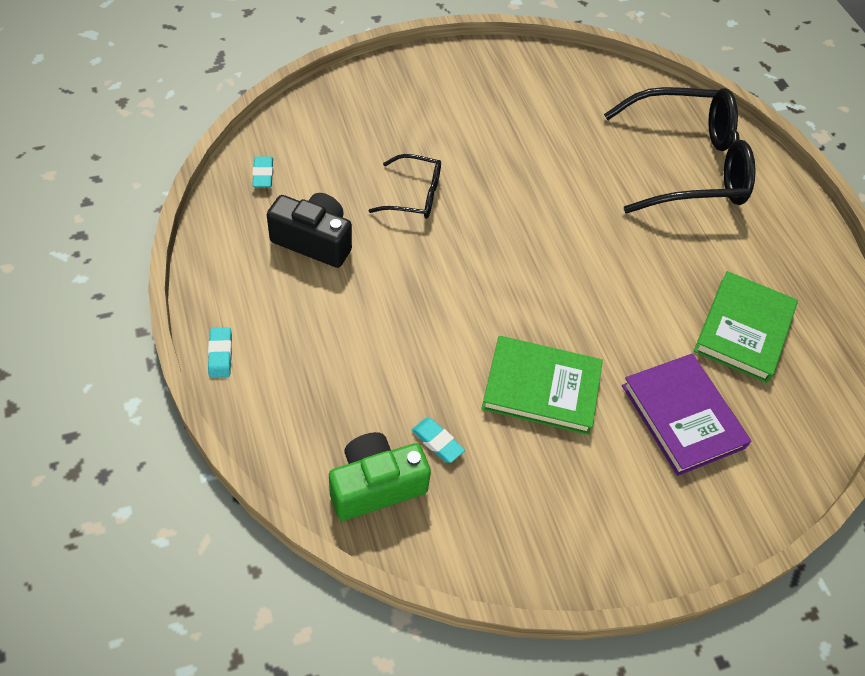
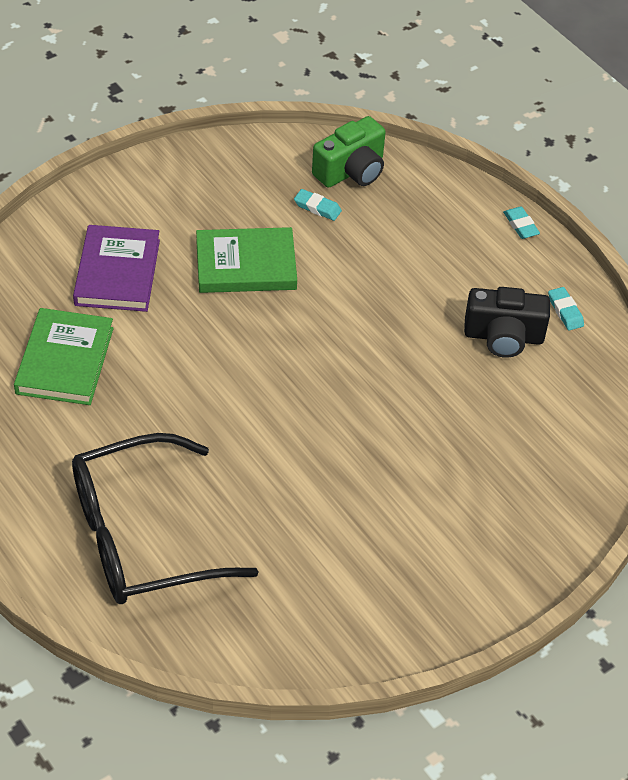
camera: 165 degrees right, 5 degrees down
turquoise eraser [252,156,273,188] -> turquoise eraser moved to [548,287,584,331]
black glasses [369,154,441,219] -> none
purple book [622,354,751,476] -> purple book turned 45 degrees clockwise [73,225,160,312]

